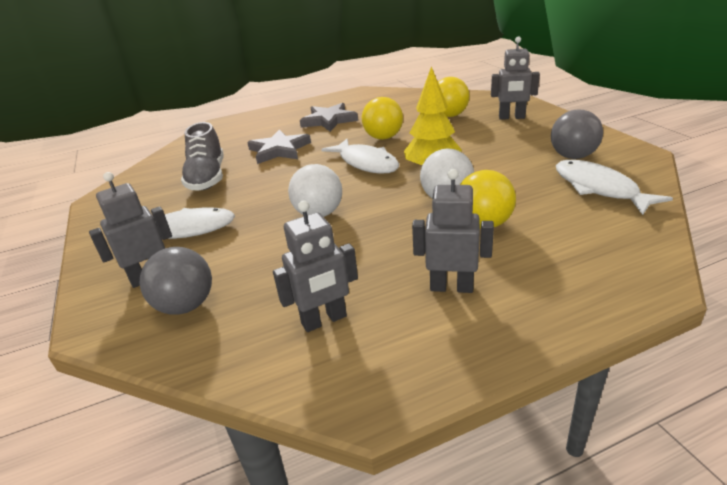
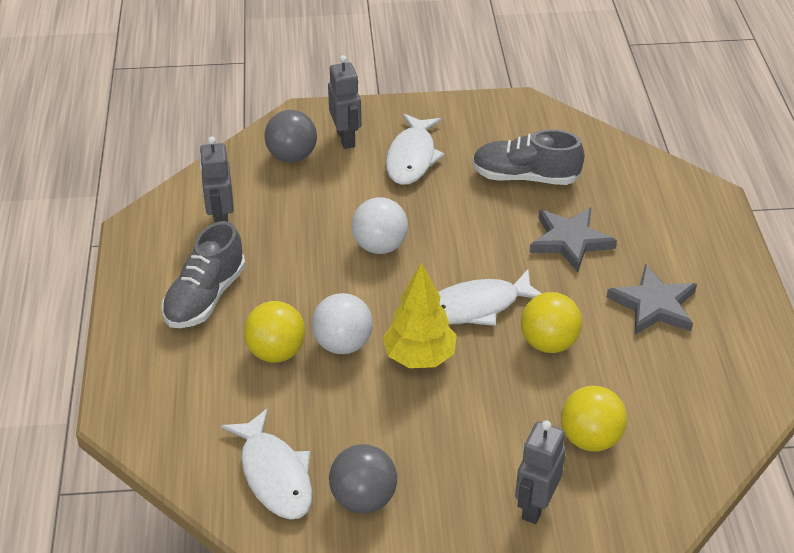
camera: 105 degrees right, 10 degrees up
grey robot [412,169,494,293] -> grey shoe [161,221,246,328]
white fish [556,160,673,215] -> white fish turned 75 degrees clockwise [221,408,312,520]

